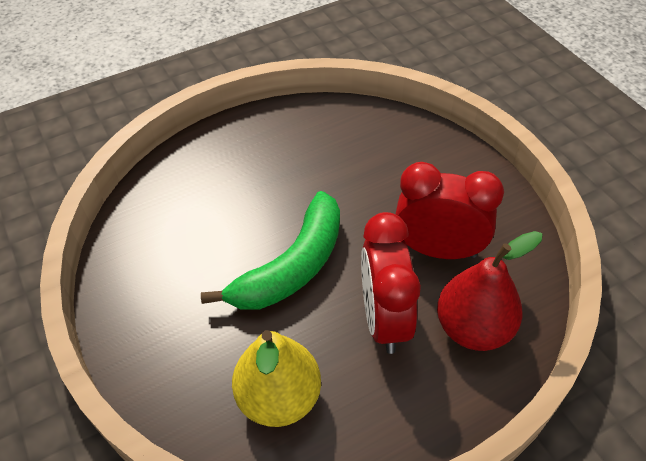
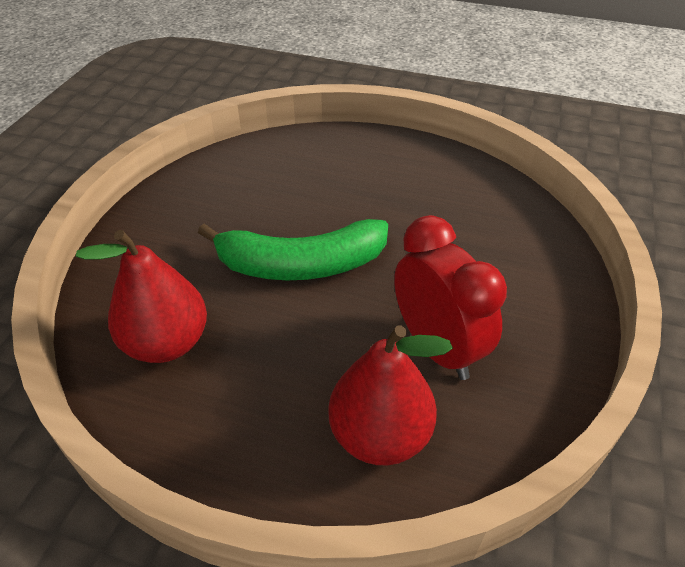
camera: 45 degrees right, 5 degrees down
yellow pear [232,330,321,427] -> red pear [76,230,207,363]
red clock [361,212,421,354] -> none

